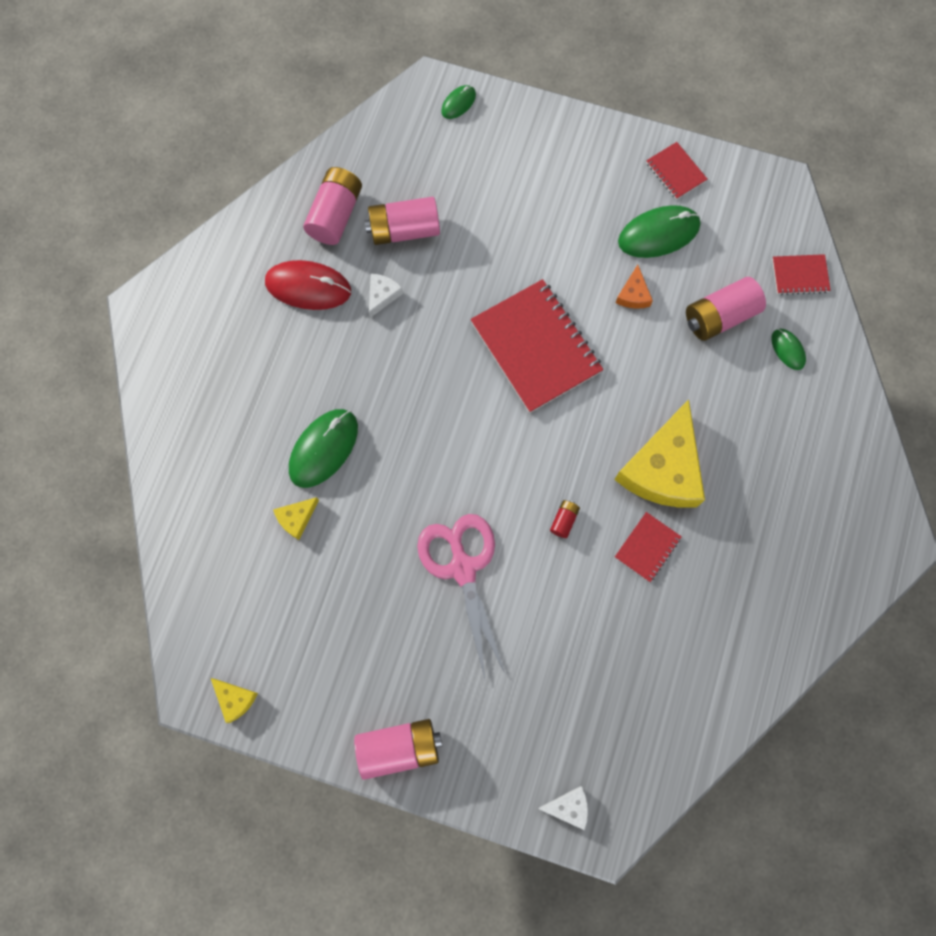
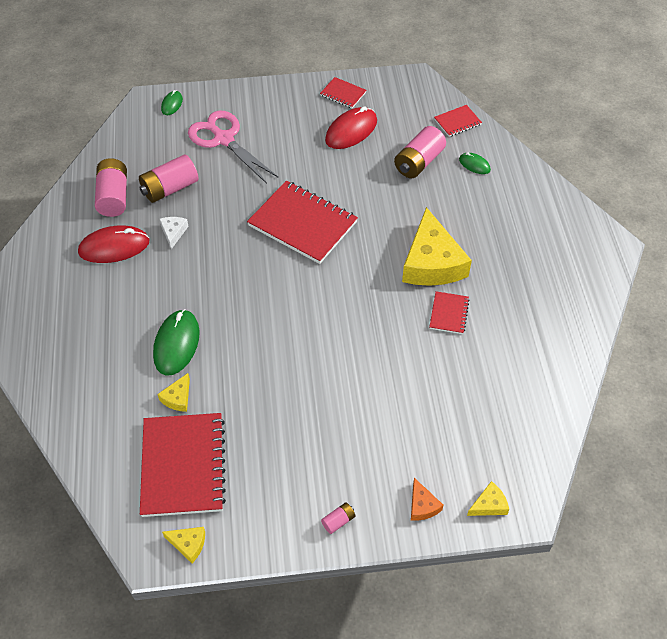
camera: 25 degrees left, 20 degrees down
pink battery [354,719,442,780] -> pink battery [321,502,355,534], size x0.46
pink scissors [417,514,506,679] -> pink scissors moved to [188,110,279,184]
white cheese [539,786,588,830] -> yellow cheese [467,481,509,516]
red battery [550,500,580,538] -> none
orange cheese [615,265,653,309] -> orange cheese moved to [411,478,444,521]
green mouse [618,205,700,258] -> red mouse [325,106,377,149]
none -> red notebook [140,413,226,517]

